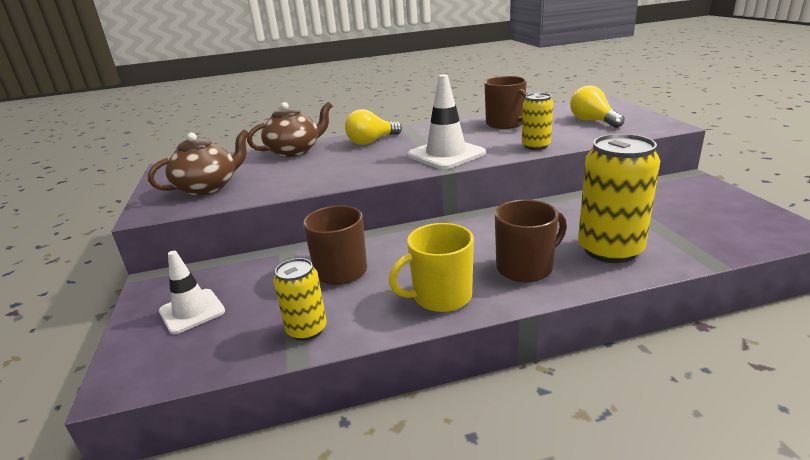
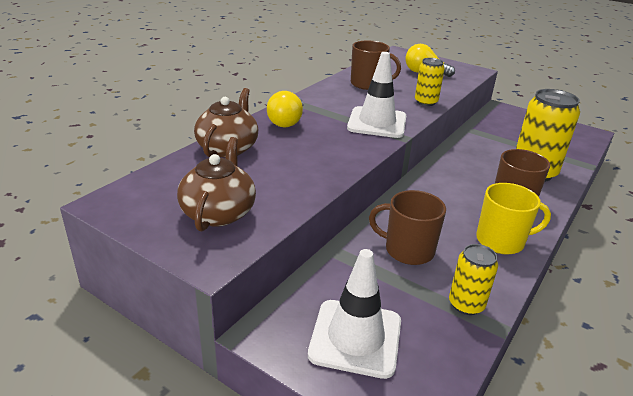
camera: 45 degrees left, 5 degrees up
white traffic cone [159,251,225,334] -> white traffic cone [308,249,401,379], size x1.52
yellow mug [389,223,474,312] -> yellow mug turned 120 degrees counterclockwise [476,183,551,255]

